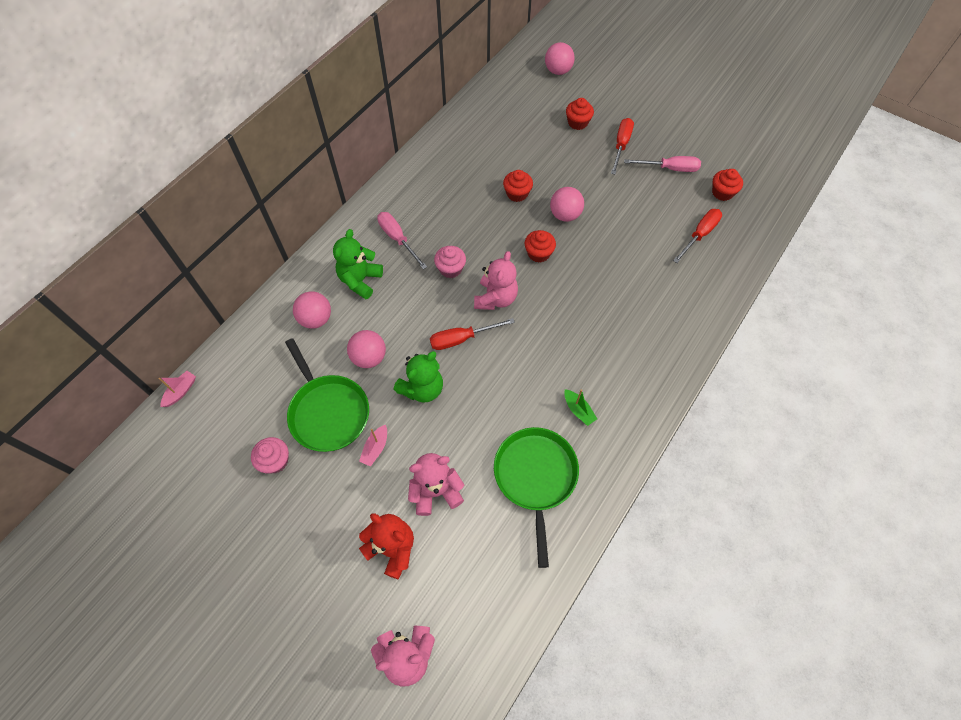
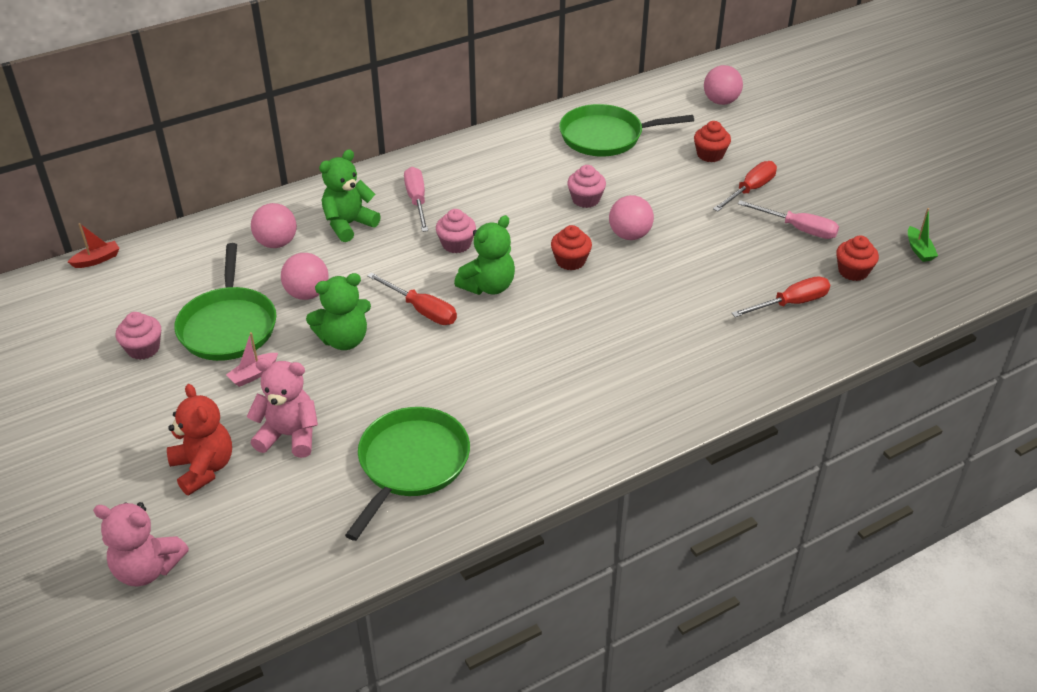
camera: 25 degrees right, 20 degrees down
pink boat [158,371,196,407] -> red boat [68,223,120,268]
red screwdriver [430,318,515,350] -> red screwdriver turned 150 degrees counterclockwise [367,272,457,325]
pink teddy bear [474,251,518,310] -> green teddy bear [454,215,515,295]
red cupcake [503,170,533,202] -> pink cupcake [567,165,606,208]
green boat [564,389,597,426] -> green boat moved to [908,208,938,262]
none -> green pan [559,104,694,156]

